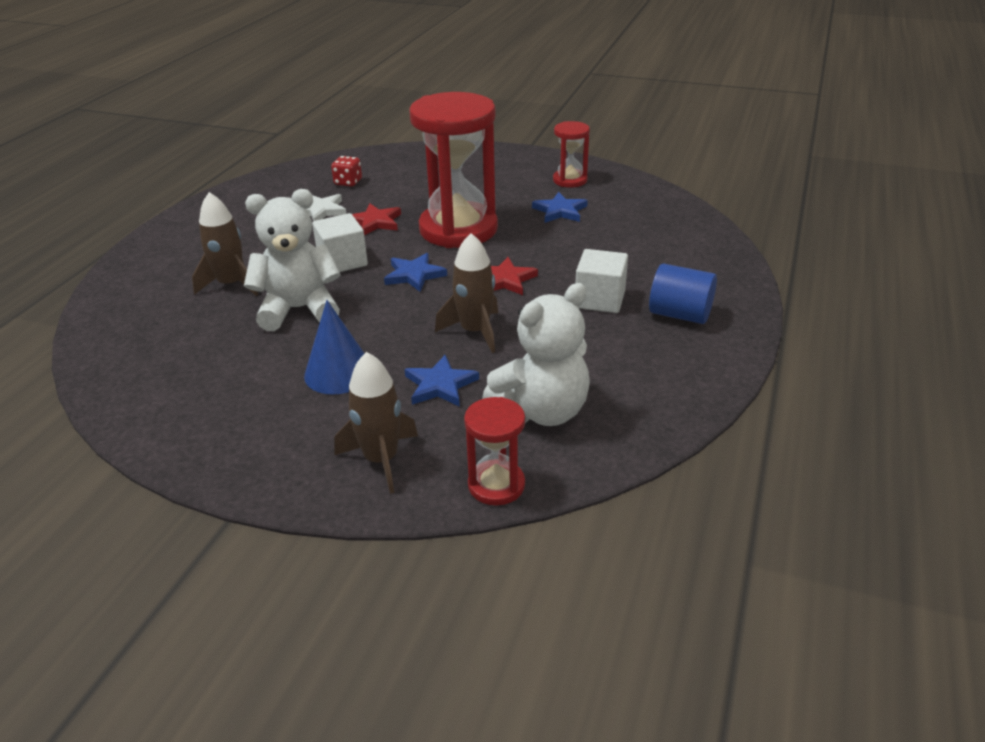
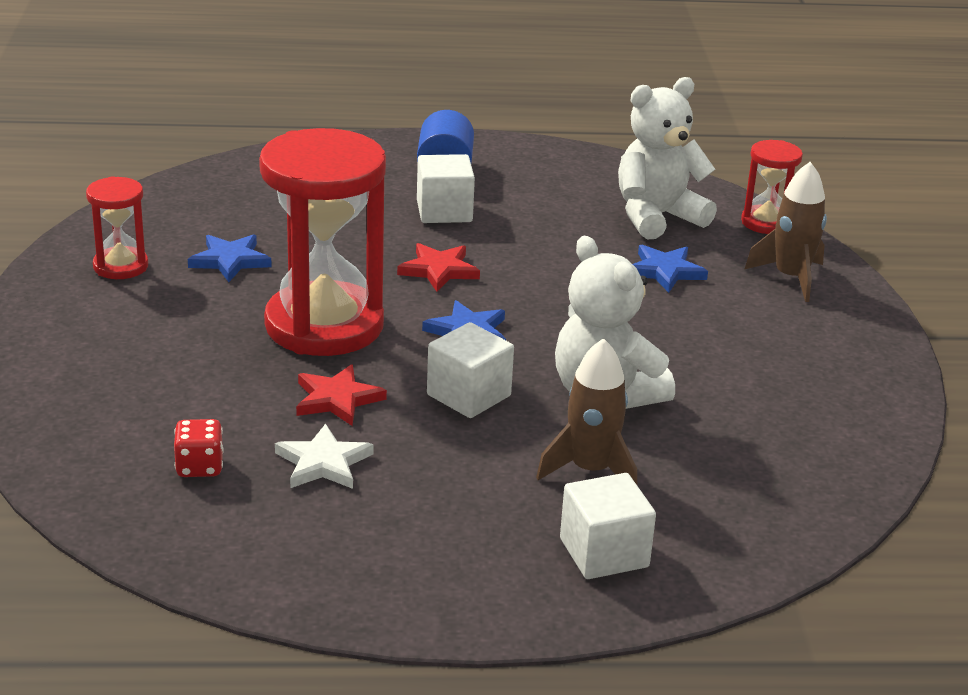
camera: 115 degrees left, 5 degrees down
blue cone [304,300,365,395] -> none
brown rocket [435,233,498,353] -> none
white teddy bear [482,283,590,426] -> white teddy bear turned 60 degrees counterclockwise [618,77,717,240]
none -> white cube [560,473,656,579]

